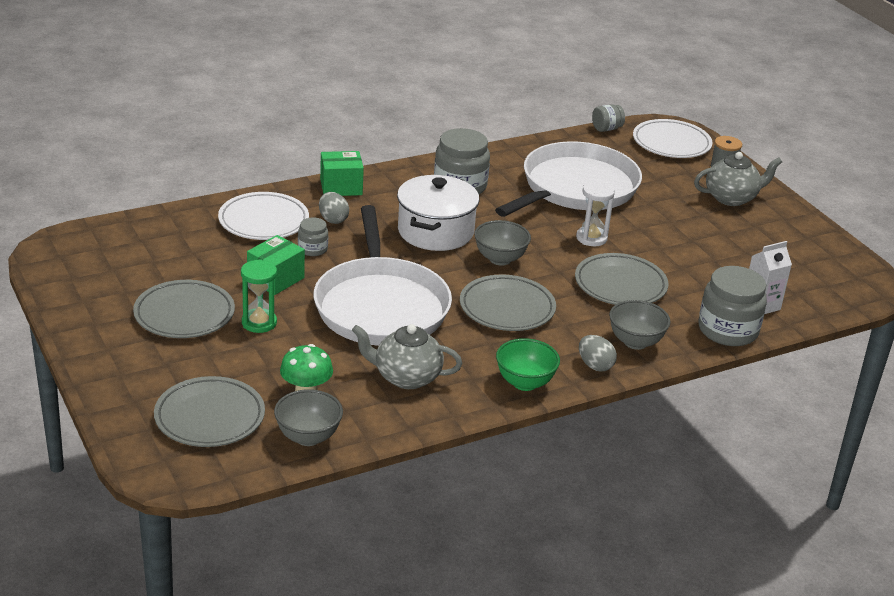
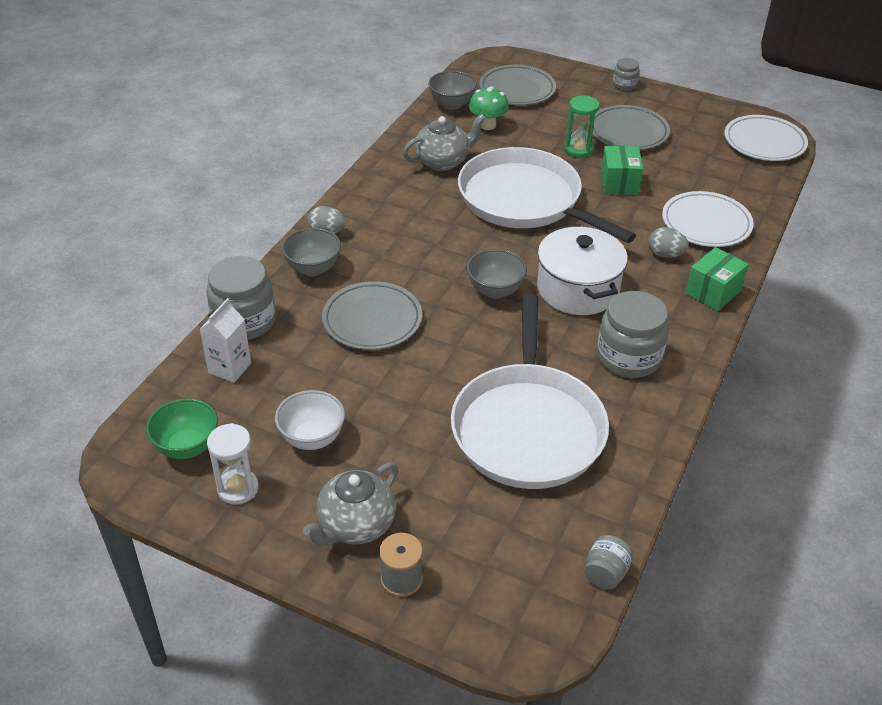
camera: 145 degrees right, 10 degrees up
grey jar [298,217,328,256] -> grey jar moved to [613,58,639,91]
grey plate [460,275,556,331] -> none
green bowl [496,338,560,391] -> green bowl moved to [146,398,218,459]
white hourglass [576,181,615,246] -> white hourglass moved to [207,423,259,505]
white plate [633,119,712,158] -> white plate moved to [724,115,808,161]
none -> white bowl [275,390,345,450]

